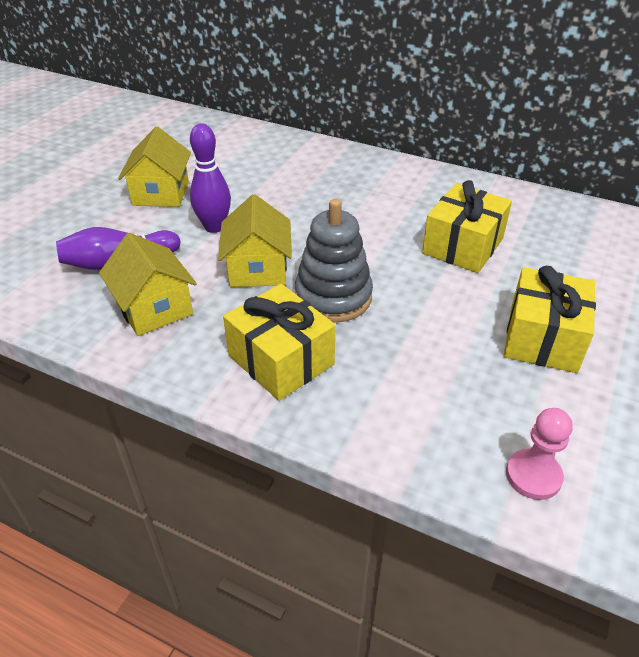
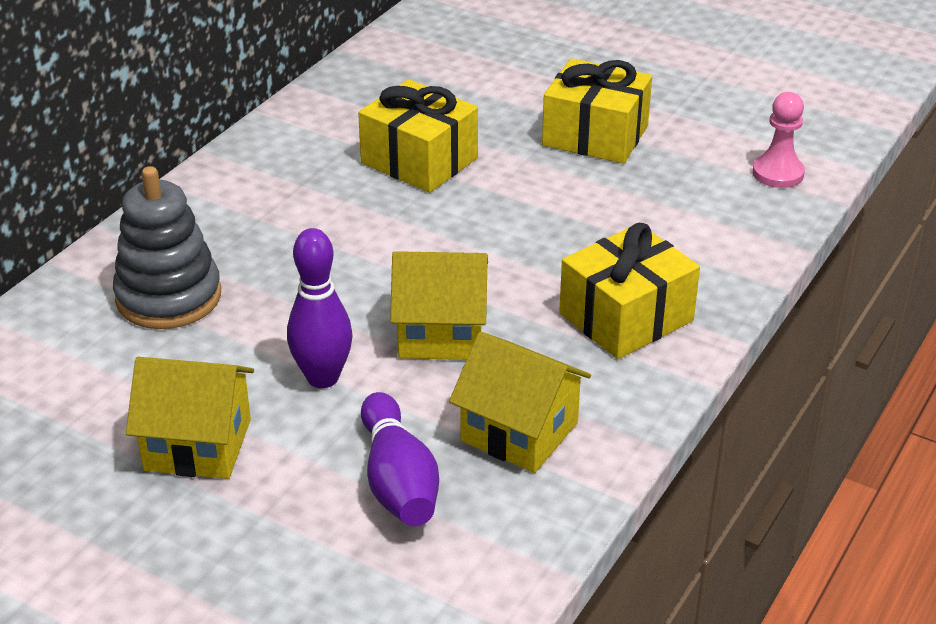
camera: 85 degrees left, 5 degrees down
yellow house [99,233,197,336] -> yellow house turned 60 degrees clockwise [449,332,591,473]
grey stacking toy [295,199,373,323] -> grey stacking toy moved to [113,166,221,329]

